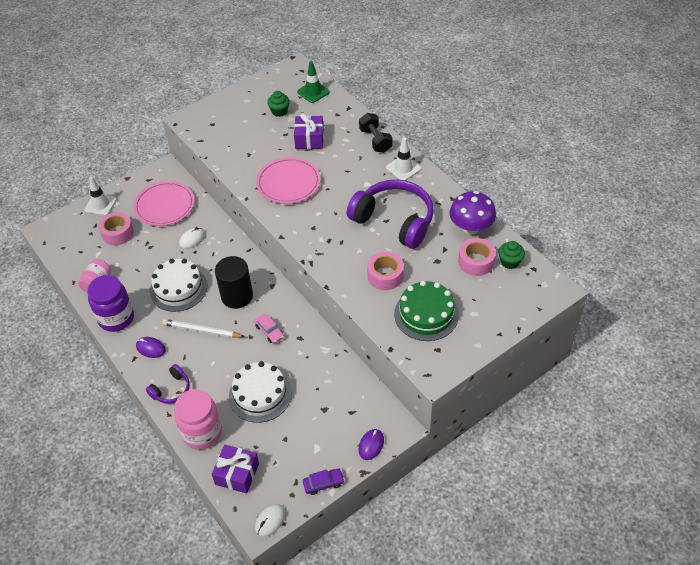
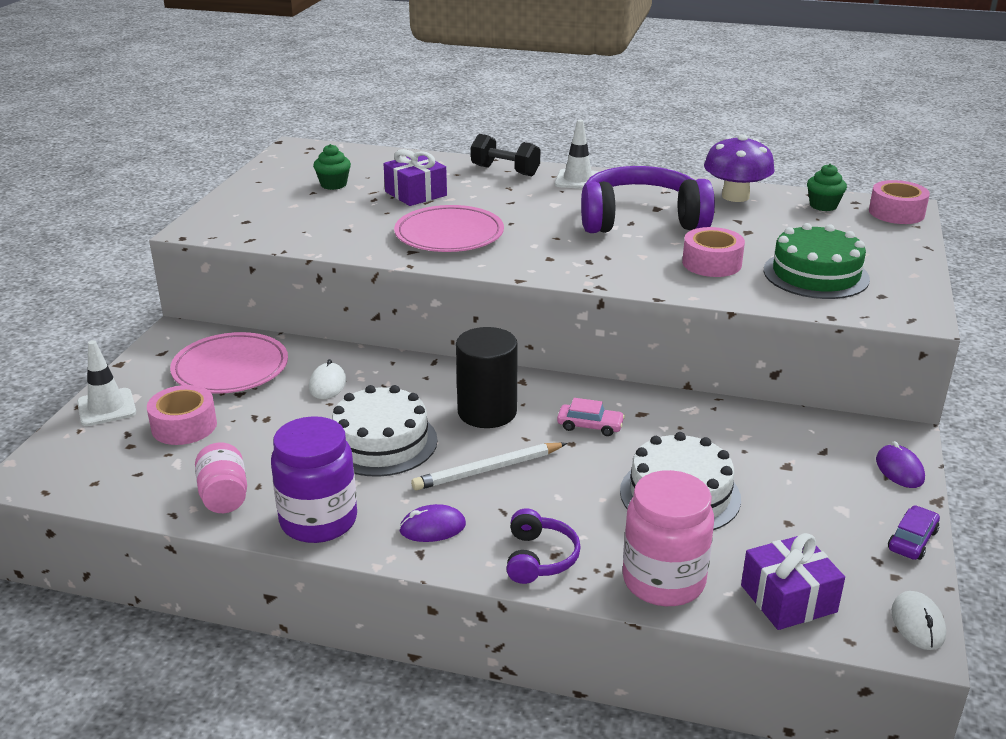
camera: 40 degrees left, 20 degrees down
green traffic cone [297,61,330,103] -> none
pink tape [458,238,496,276] -> pink tape moved to [869,180,930,224]

